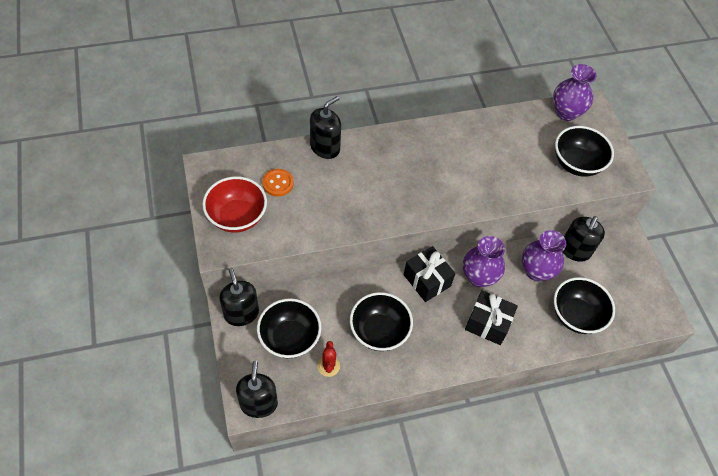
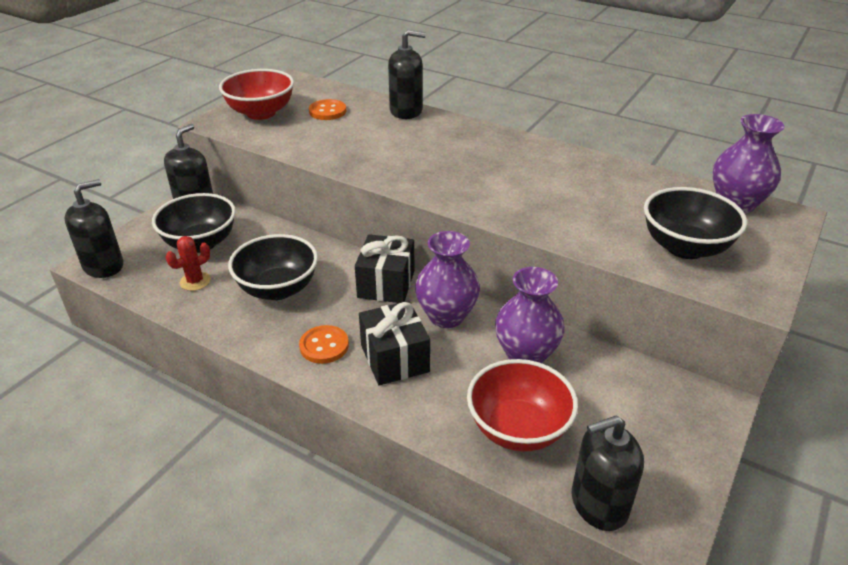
camera: 50 degrees right, 20 degrees down
black bowl [554,277,615,334] -> red bowl [467,359,578,452]
black soap dispenser [562,216,605,262] -> black soap dispenser moved to [572,415,644,531]
none -> orange button [299,325,349,364]

